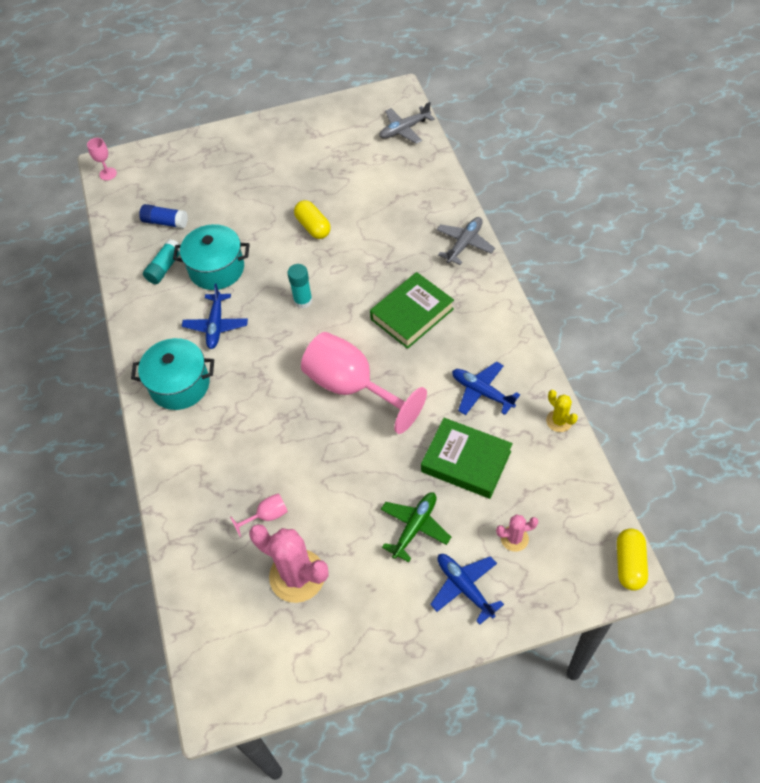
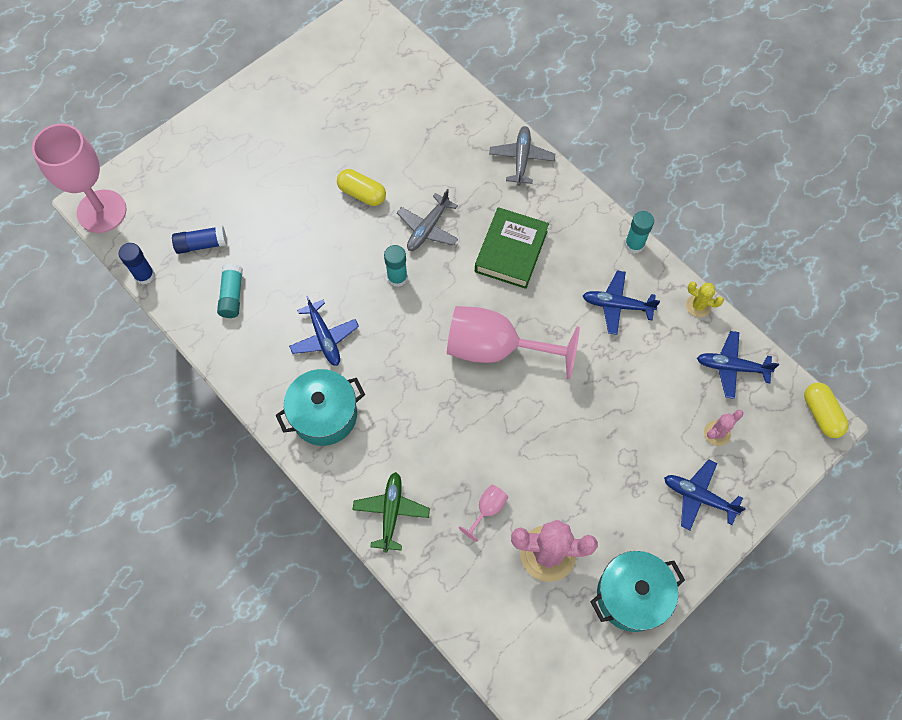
camera: 30 degrees left, 10 degrees up
pink goblet [87,138,117,181] -> pink goblet [32,124,127,233], size x2.42
turquoise pot [173,224,250,290] -> turquoise pot moved to [591,551,685,632]
grey plane [379,102,435,144] -> grey plane moved to [397,189,458,251]
green plane [381,492,451,562] -> green plane moved to [352,472,430,553]
green book [421,418,513,499] -> none
none -> blue glue stick [119,243,155,285]
none -> turquoise glue stick [625,211,654,254]
none -> blue plane [697,331,779,399]

